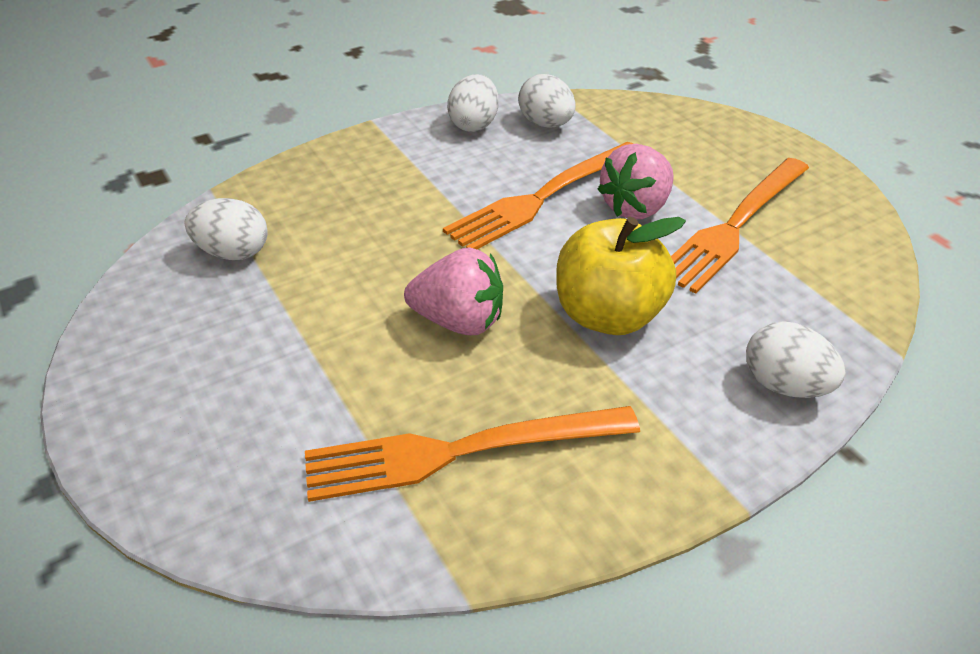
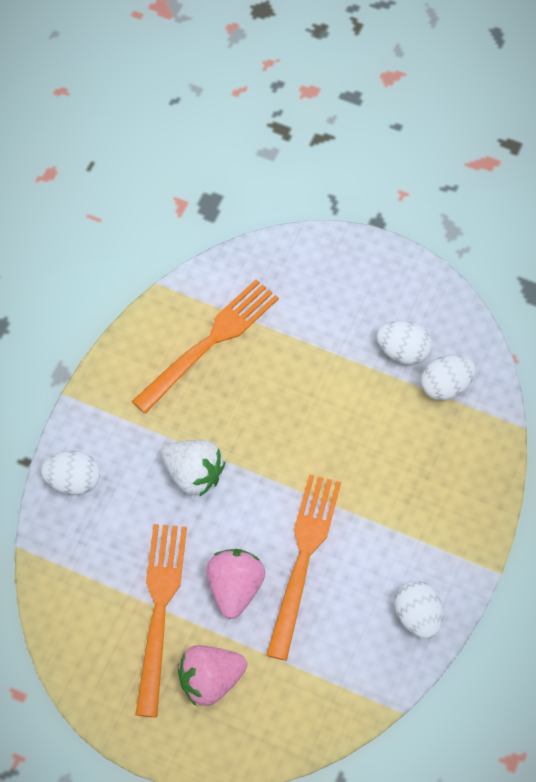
camera: 145 degrees right, 20 degrees up
pink strawberry [404,247,503,335] -> pink strawberry moved to [178,645,247,706]
white egg [518,74,576,128] -> white egg moved to [376,321,432,365]
yellow apple [556,217,686,335] -> white strawberry [161,440,225,497]

